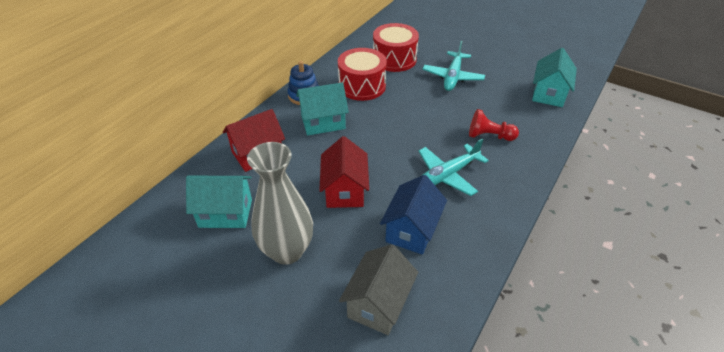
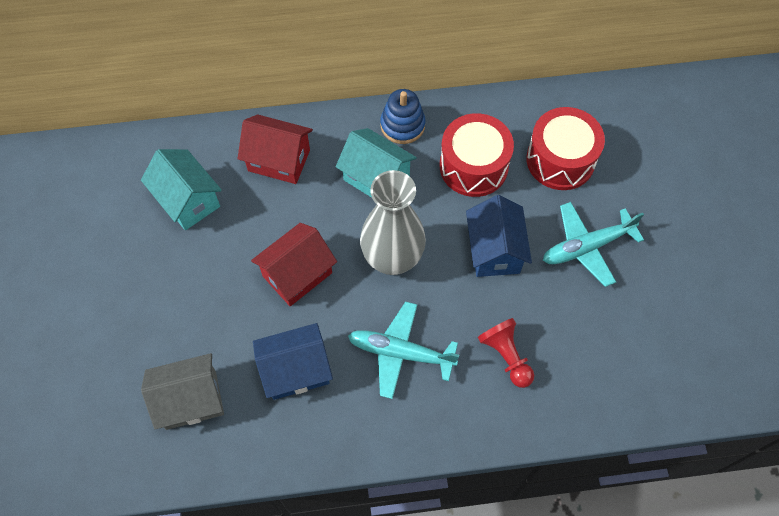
camera: 50 degrees right, 20 degrees up
grey vase [247,142,313,265] -> grey vase moved to [360,170,426,275]
turquoise house [532,48,577,107] -> none
none -> blue house [466,195,532,277]

